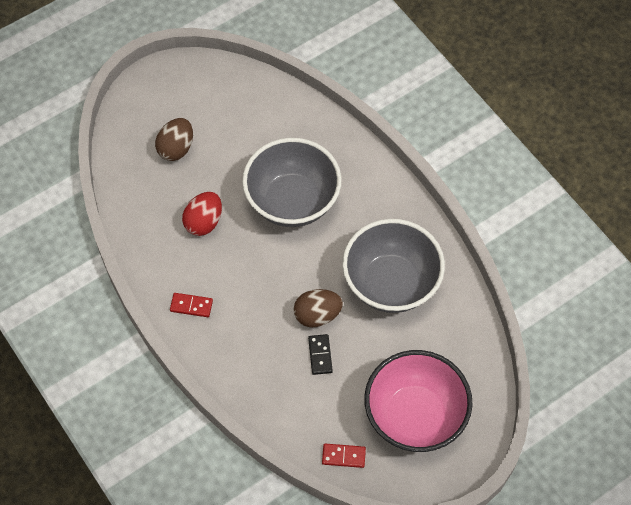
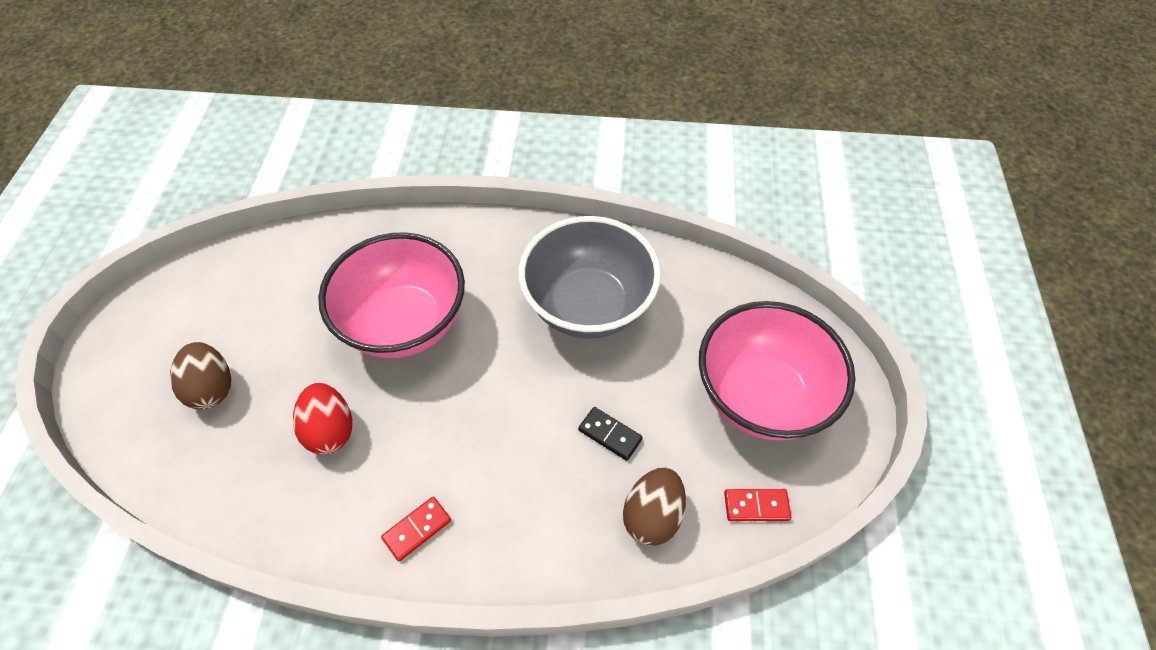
camera: 50 degrees left, 5 degrees down
grey bowl [242,138,342,227] -> pink bowl [318,232,465,358]
brown egg [294,289,343,327] -> brown egg moved to [623,468,686,546]
red domino [322,444,366,468] -> red domino turned 45 degrees clockwise [724,489,791,521]

